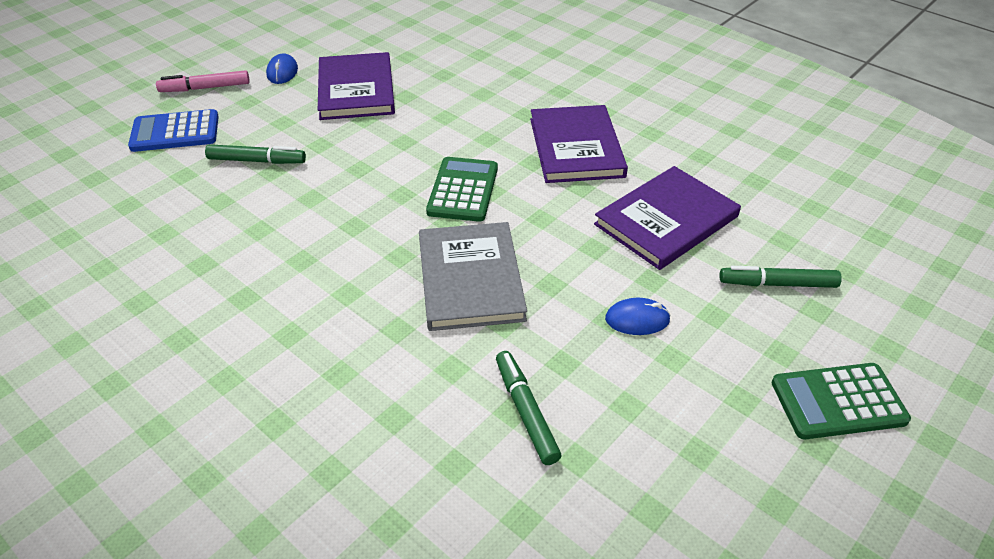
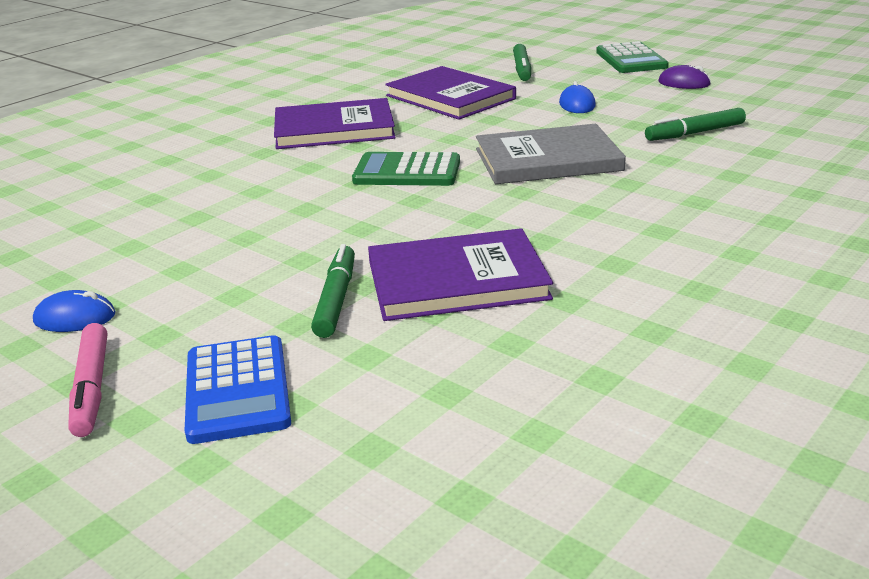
camera: 90 degrees left, 15 degrees down
purple book [318,52,395,120] -> purple book moved to [368,228,553,321]
none -> purple mouse [659,65,711,89]

